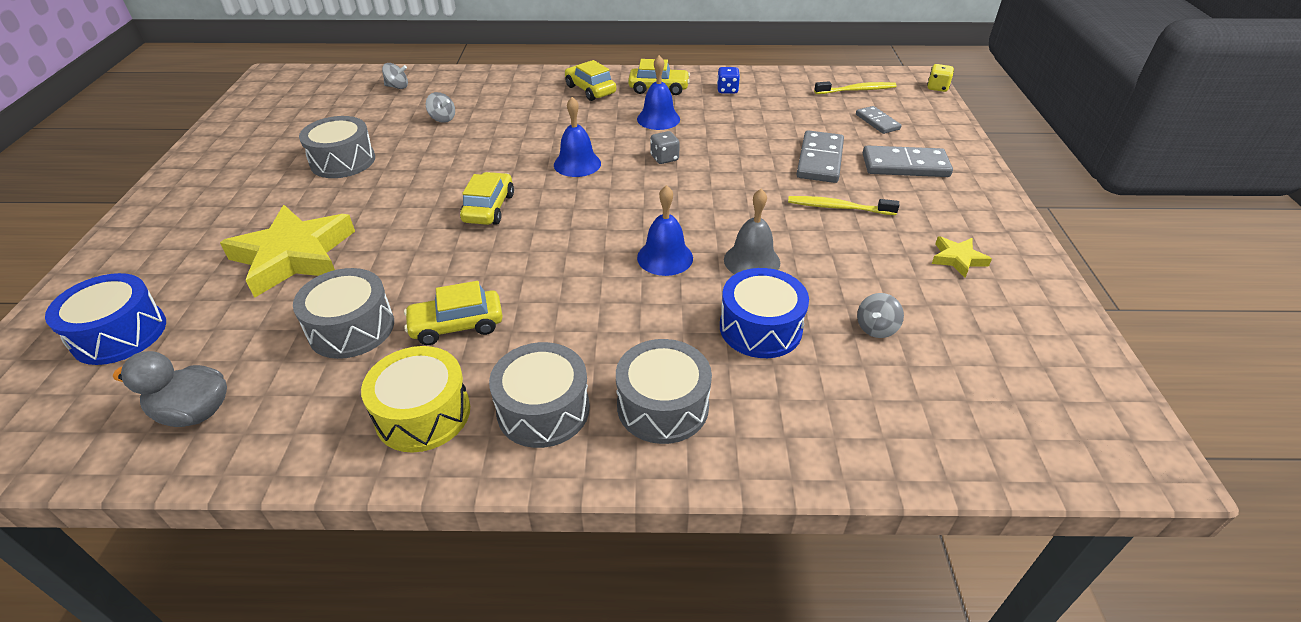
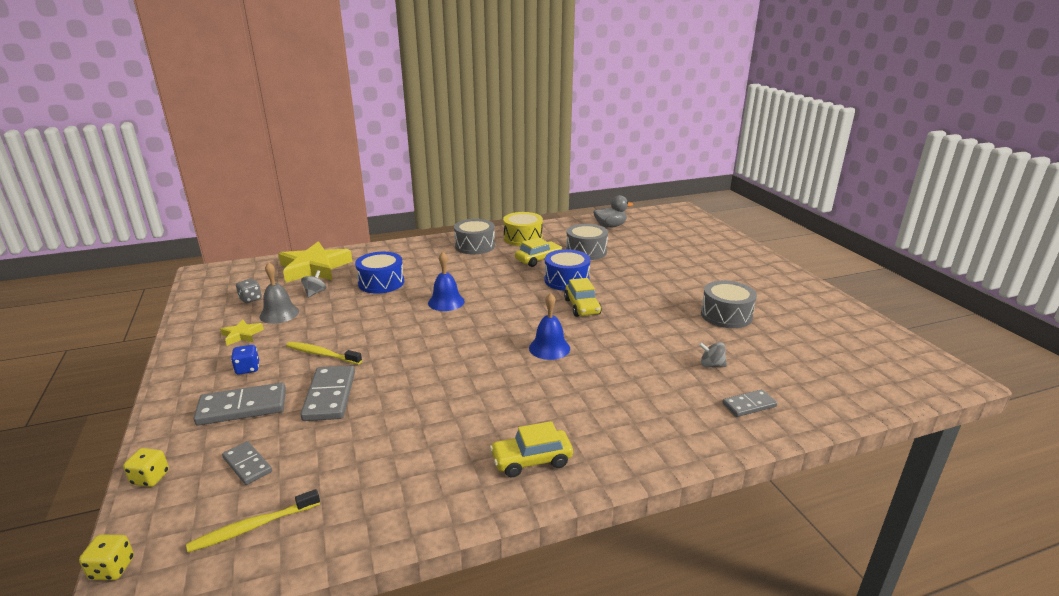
camera: 160 degrees right, 15 degrees down
blue drum [45,273,166,365] -> blue drum moved to [544,249,590,291]
yellow star [220,205,355,298] -> yellow star moved to [278,241,352,283]
grey spinning top [382,63,408,89] -> none
yellow car [565,60,616,101] -> none
grey drum [616,339,712,444] -> none
blue bell [637,55,680,130] -> none
grey dice [650,131,680,164] -> grey dice moved to [236,279,262,303]
blue dice [717,67,740,94] -> blue dice moved to [231,345,259,374]
grey bell [724,189,780,275] -> grey bell moved to [260,262,299,324]
yellow toothbrush [788,196,900,215] -> yellow toothbrush turned 150 degrees counterclockwise [286,342,362,365]
none -> yellow dice [123,448,169,487]
none -> grey domino [722,389,777,417]

